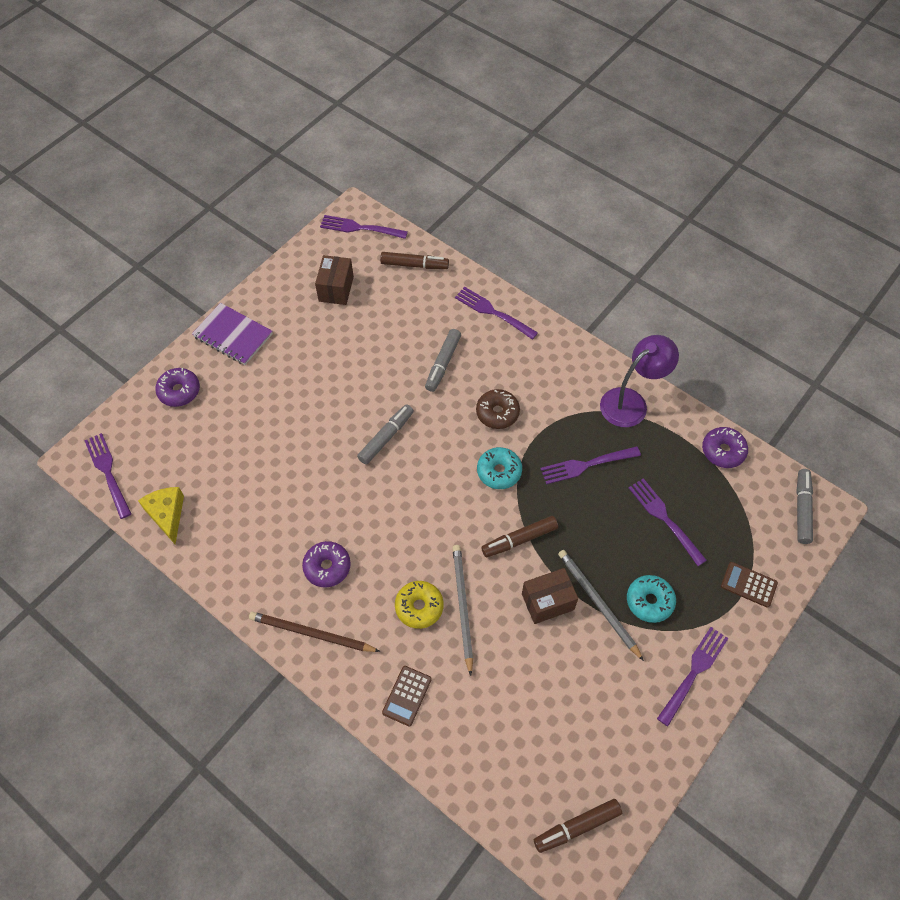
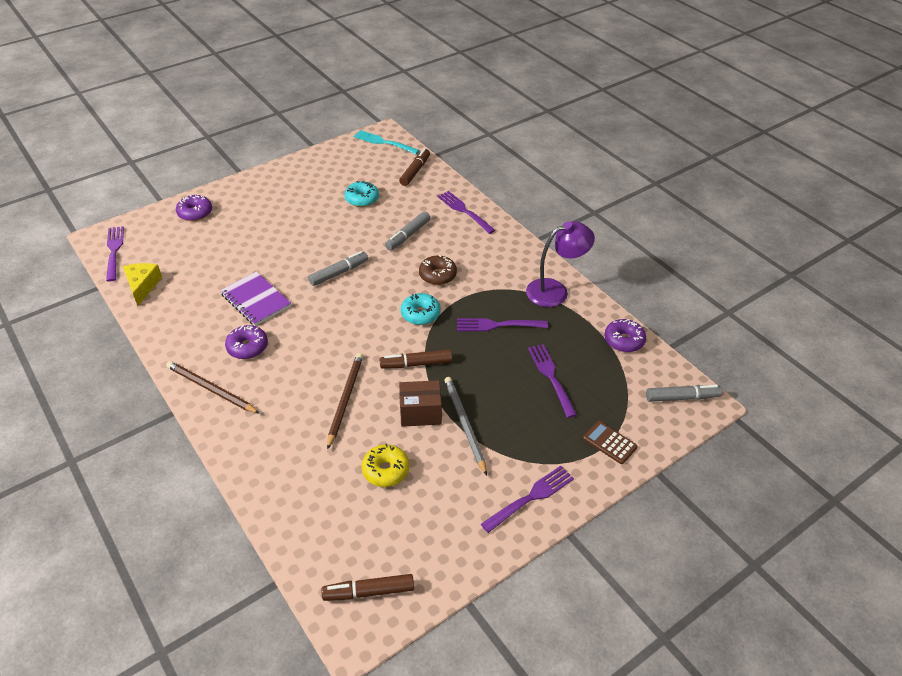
camera: 15 degrees right, 15 degrees down
purple notebook [192,303,273,365] -> purple notebook moved to [220,271,291,326]
brown box [315,255,354,305] -> none
purple fork [320,215,408,239] -> turquoise fork [354,130,420,154]
brown marker [380,252,449,269] -> brown marker turned 90 degrees counterclockwise [399,148,430,186]
brown calculator [382,666,432,726] -> none
yellow donut [395,581,444,629] -> yellow donut moved to [362,444,409,487]
grey pencil [453,545,473,676] -> brown pencil [327,353,363,450]
turquoise donut [627,575,676,623] -> turquoise donut moved to [344,181,379,207]
grey marker [796,469,813,544] -> grey marker turned 60 degrees clockwise [646,385,722,402]

